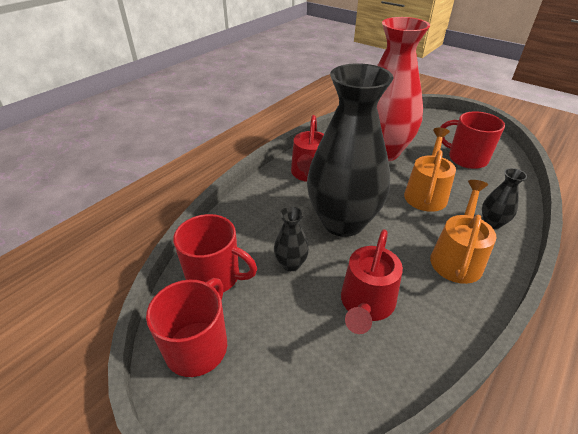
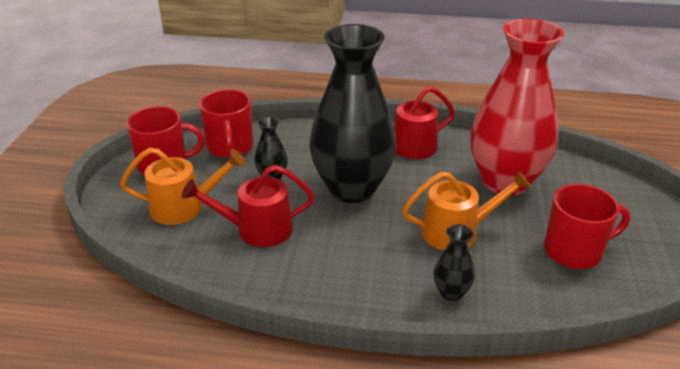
camera: 60 degrees right, 5 degrees down
orange watering can [430,180,497,284] -> orange watering can moved to [120,148,245,225]
red mug [440,111,505,169] -> red mug turned 75 degrees clockwise [544,184,630,269]

